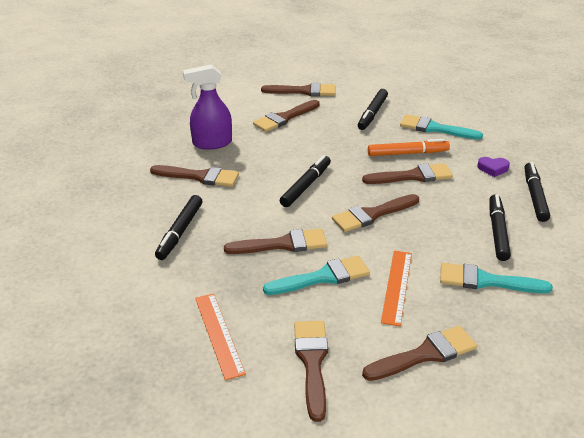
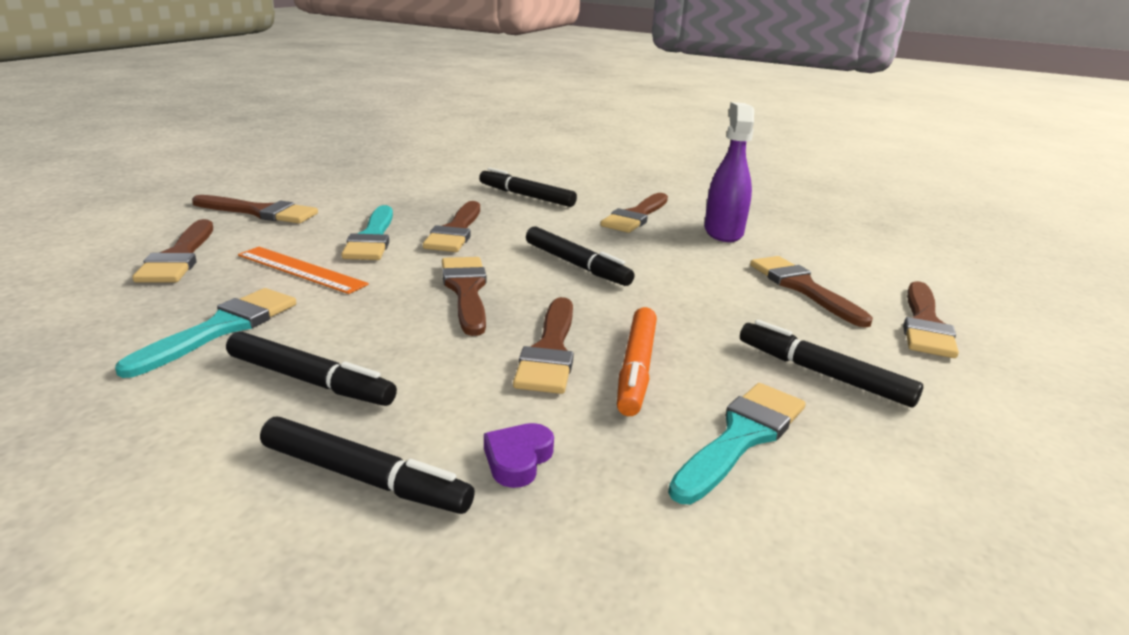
camera: 105 degrees right, 10 degrees down
orange ruler [195,293,246,380] -> none

